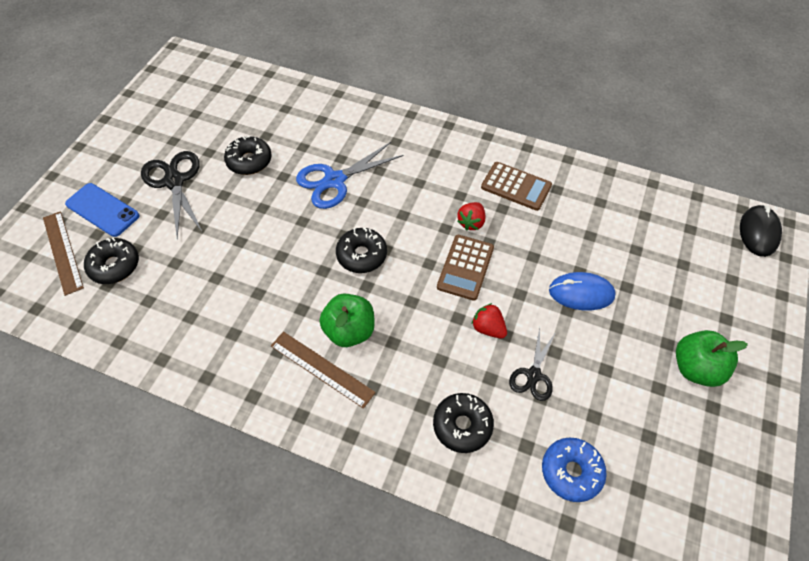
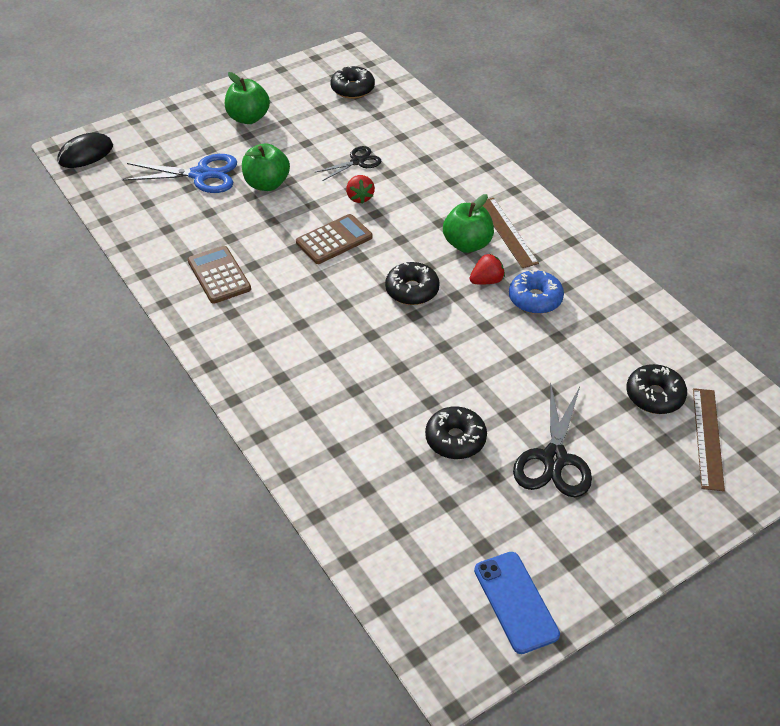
camera: 145 degrees left, 10 degrees down
blue phone [65,183,140,237] -> blue phone moved to [474,552,560,654]
blue scissors [296,142,403,209] -> blue scissors moved to [122,154,237,193]
black donut [433,393,494,453] -> black donut moved to [330,66,375,99]
red strawberry [457,202,486,231] -> red strawberry moved to [470,253,505,284]
blue donut [542,437,607,502] -> blue donut moved to [509,270,564,314]
blue mouse [549,272,616,310] -> green apple [242,143,290,191]

